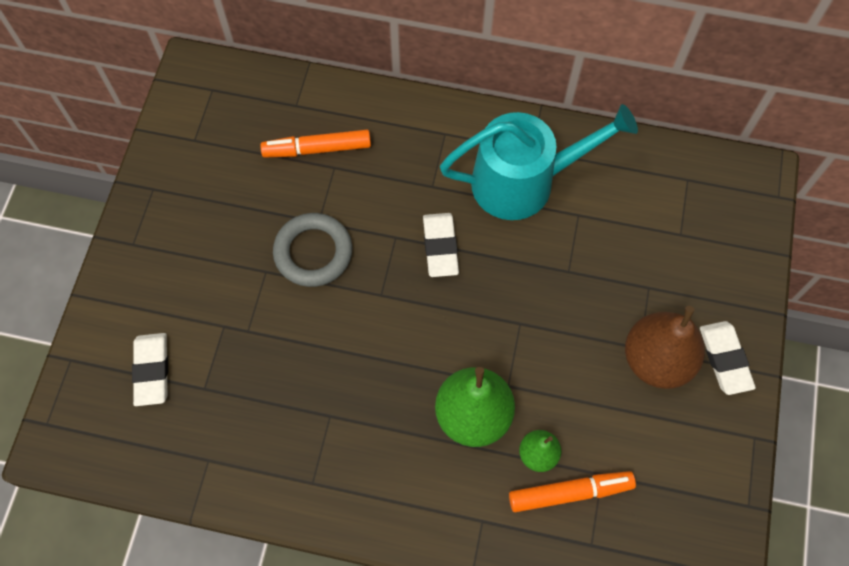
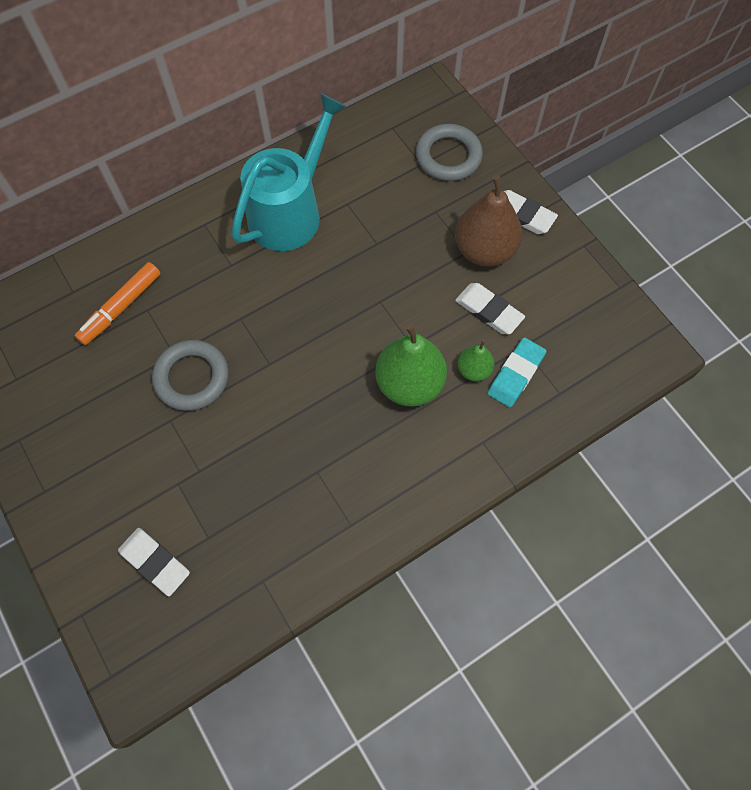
camera: 45 degrees left, 0 degrees up
white eraser [423,213,459,277] -> white eraser moved to [455,283,525,334]
orange marker [509,471,636,512] -> turquoise eraser [488,337,547,408]
none -> grey ring [416,124,483,181]

